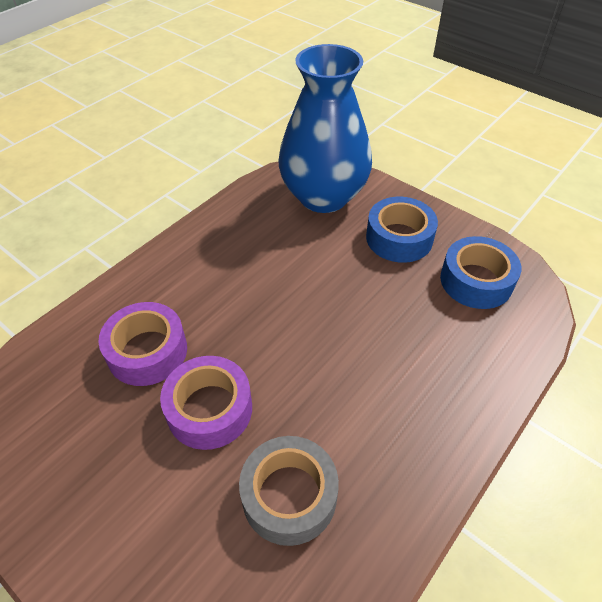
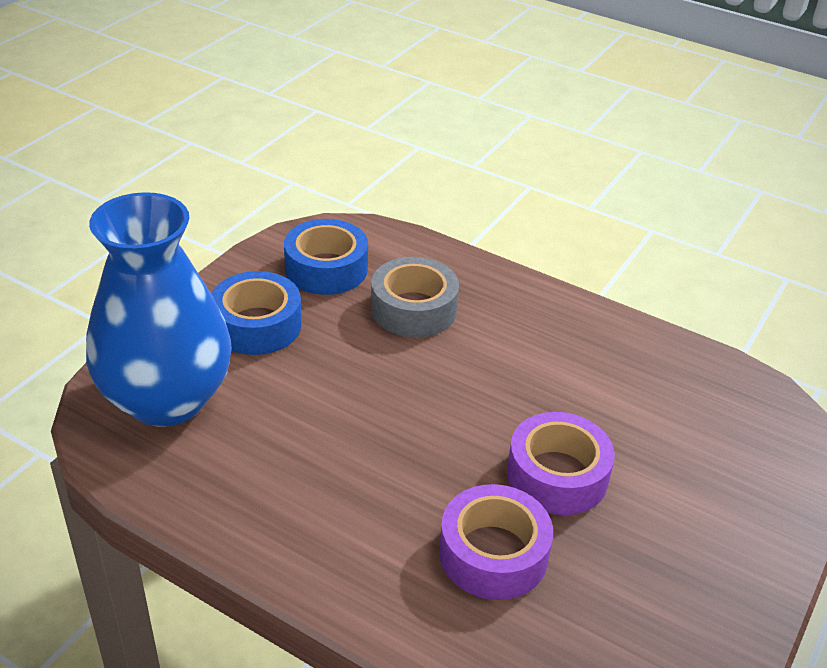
camera: 100 degrees left, 10 degrees down
grey tape [239,436,339,546] -> grey tape moved to [371,257,459,338]

